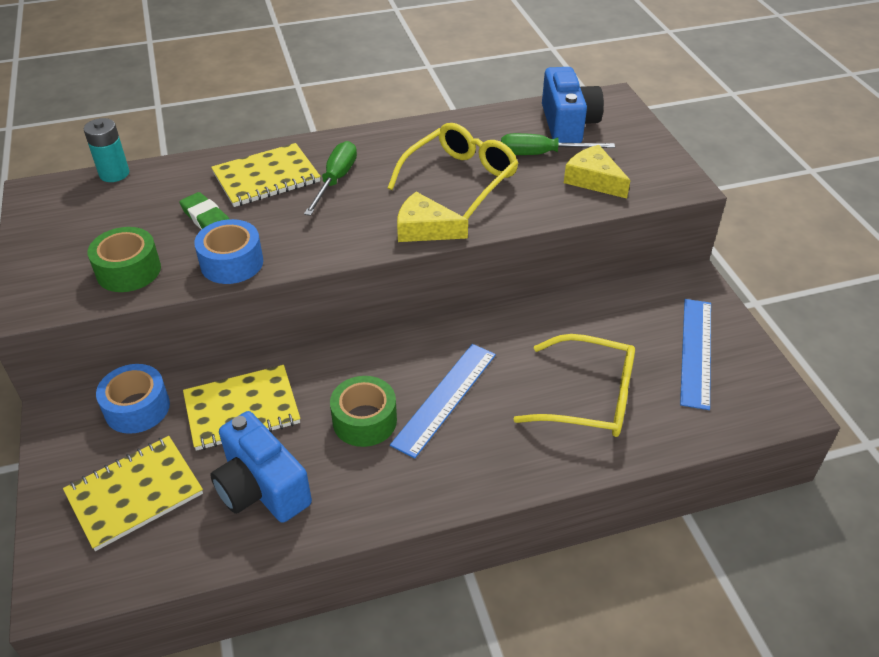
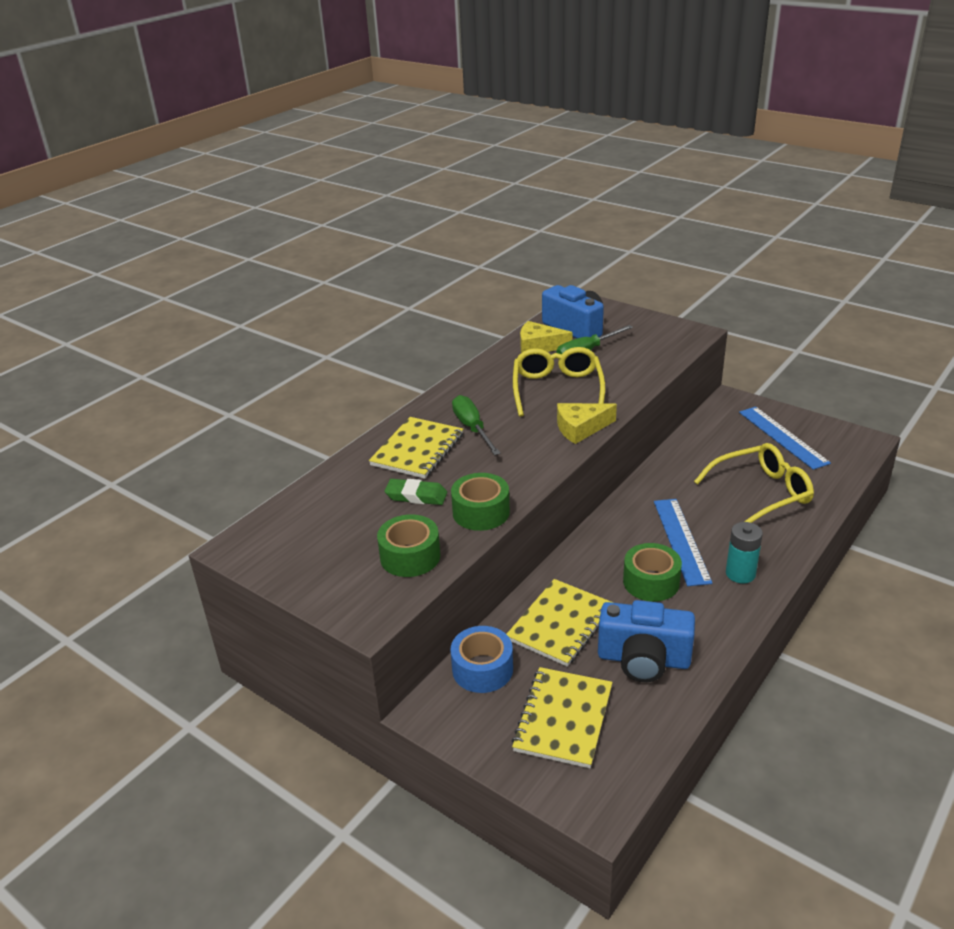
camera: 35 degrees left, 10 degrees down
turquoise battery [84,118,129,182] -> turquoise battery moved to [726,522,763,583]
blue tape [194,219,263,284] -> green tape [451,473,510,531]
yellow cheese [564,145,630,199] -> yellow cheese moved to [520,321,573,353]

